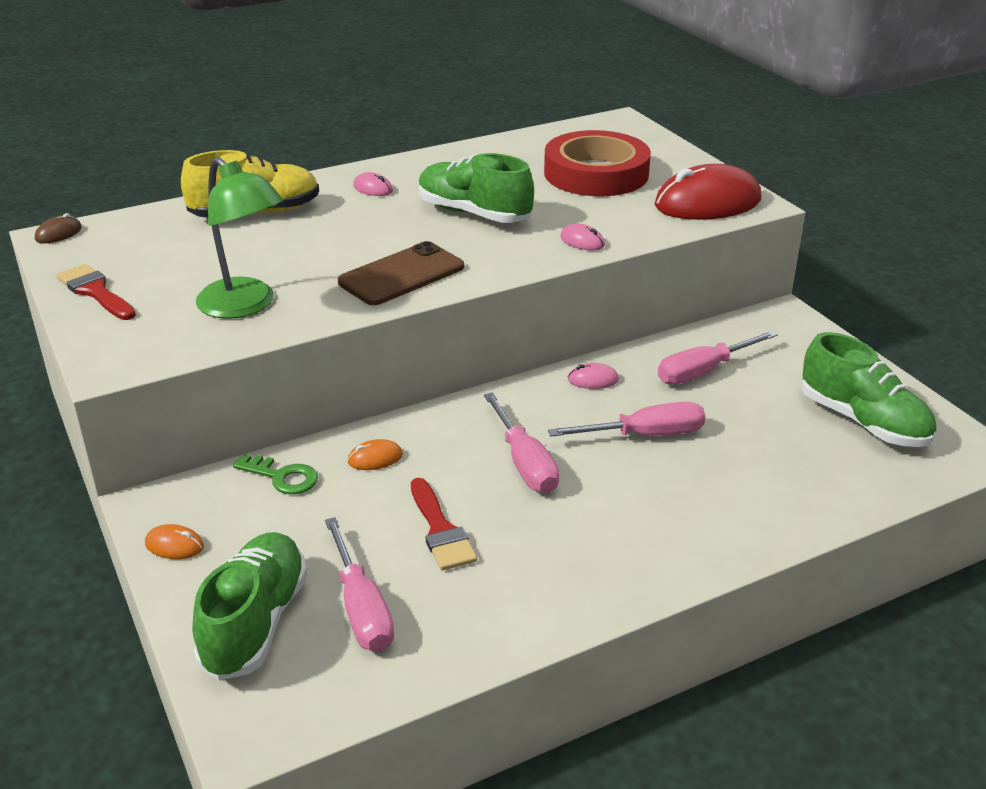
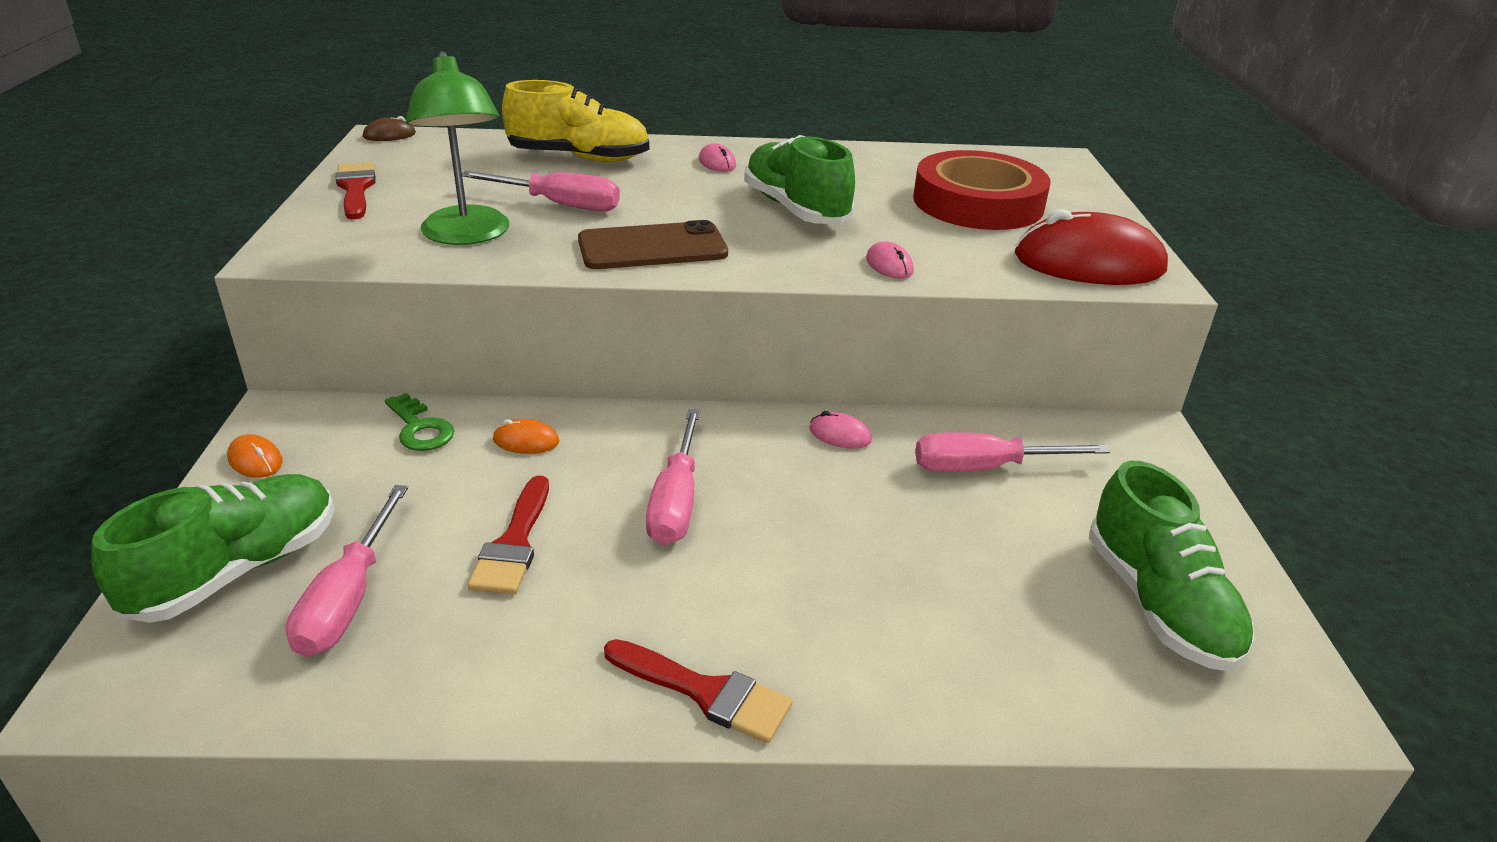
camera: 25 degrees right, 0 degrees up
pink screwdriver [548,402,705,437] -> pink screwdriver moved to [462,171,620,211]
none -> red brush [604,639,792,743]

